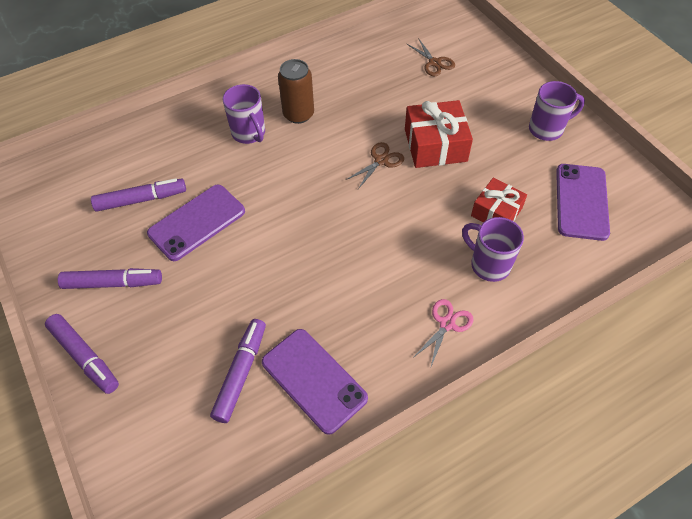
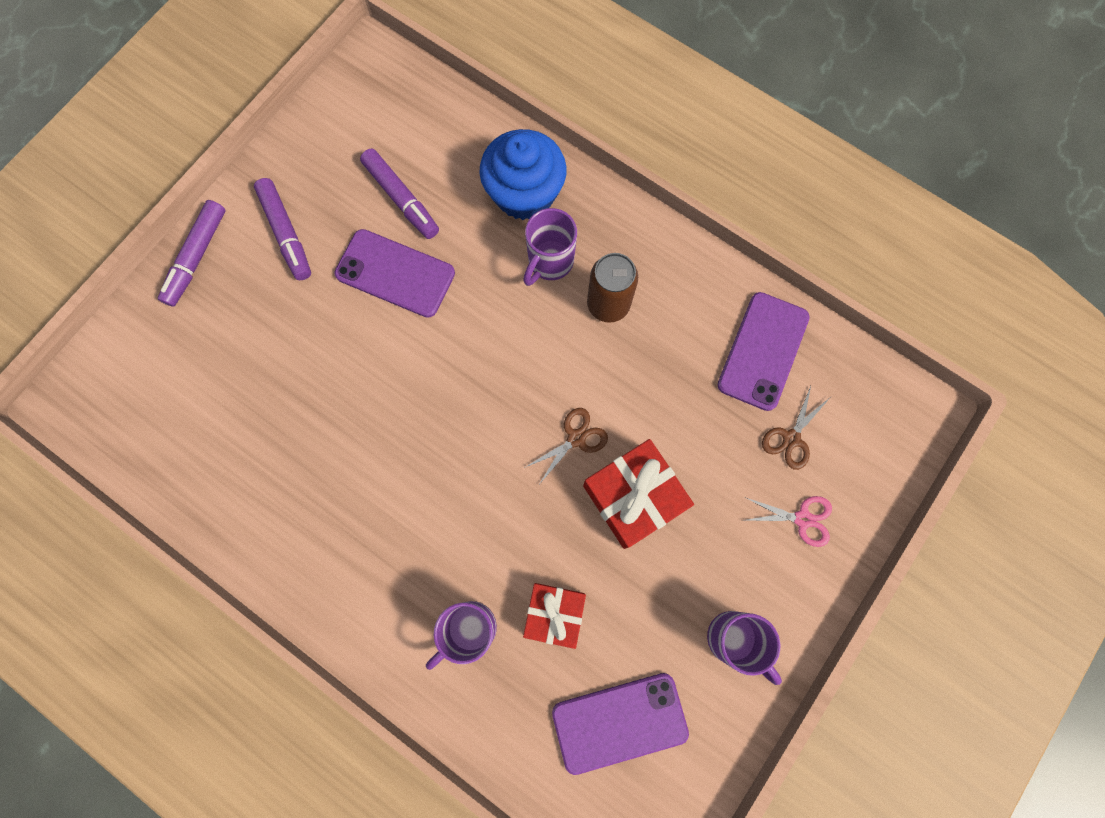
camera: 65 degrees right, 20 degrees up
purple marker [210,319,266,423] -> none
purple phone [262,329,368,435] -> purple phone moved to [718,292,810,411]
brown scissors [346,142,404,189] -> brown scissors turned 60 degrees counterclockwise [524,408,608,483]
pink scissors [413,299,474,369] -> pink scissors moved to [746,496,832,547]
purple mug [462,217,524,282] -> purple mug turned 150 degrees counterclockwise [426,601,497,670]
none -> blue cupcake [479,129,567,220]

